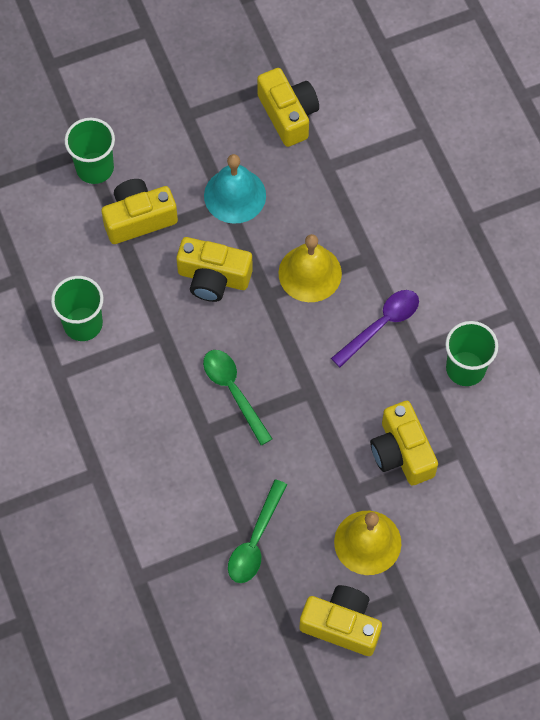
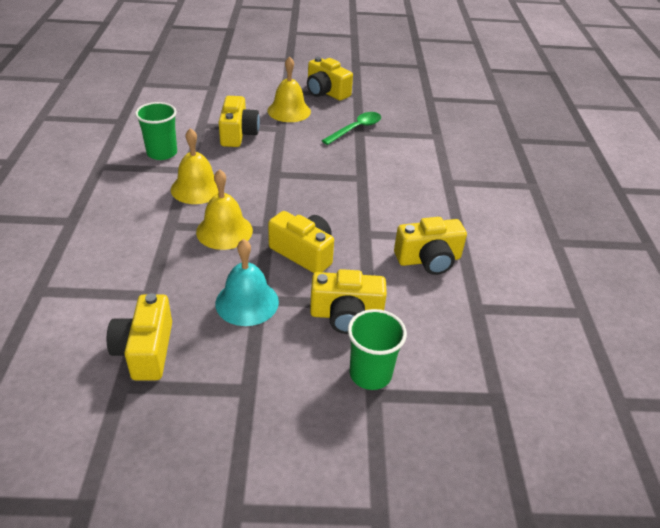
camera: 160 degrees left, 25 degrees down
green cup [51,276,104,341] -> yellow camera [394,217,467,275]
green spoon [203,350,273,445] -> none
purple spoon [331,290,419,367] -> yellow bell [171,128,219,204]

